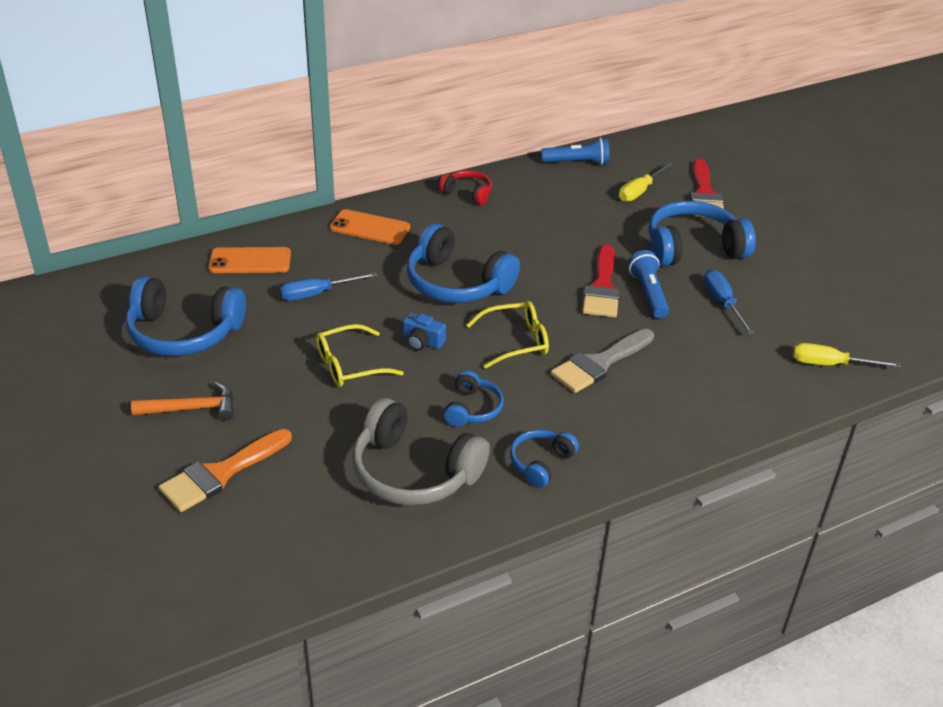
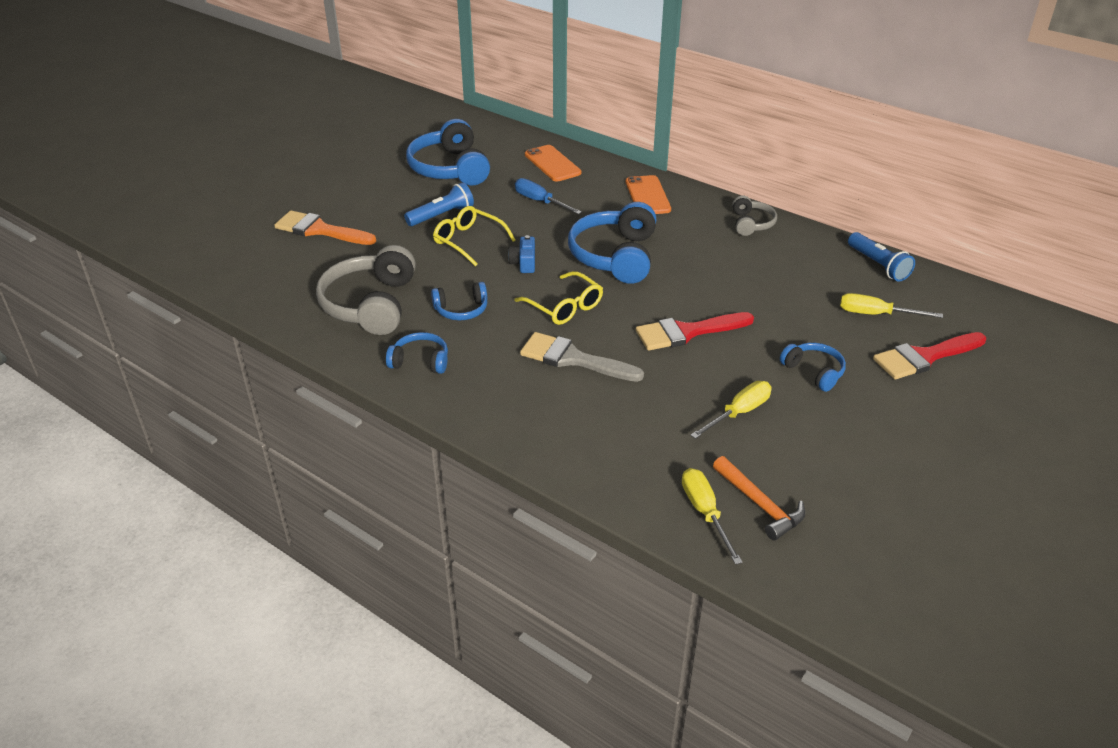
camera: 65 degrees right, 0 degrees up
orange hammer [131,382,234,420] -> orange hammer moved to [713,456,806,541]
red headphones [439,170,492,205] -> grey headphones [732,195,777,236]
blue flashlight [628,250,669,319] -> blue flashlight moved to [404,182,474,226]
blue headphones [649,201,756,267] -> blue headphones [780,343,846,392], size x0.53
blue screwdriver [704,269,755,334] -> yellow screwdriver [690,381,772,439]

